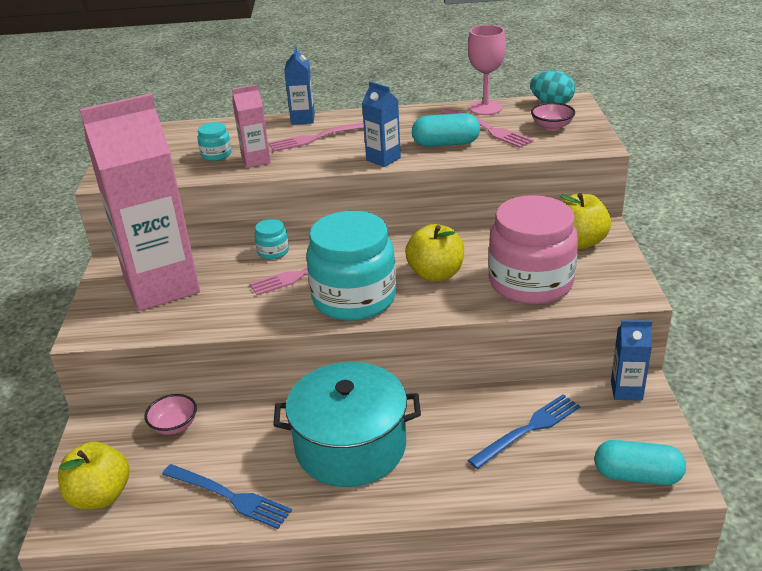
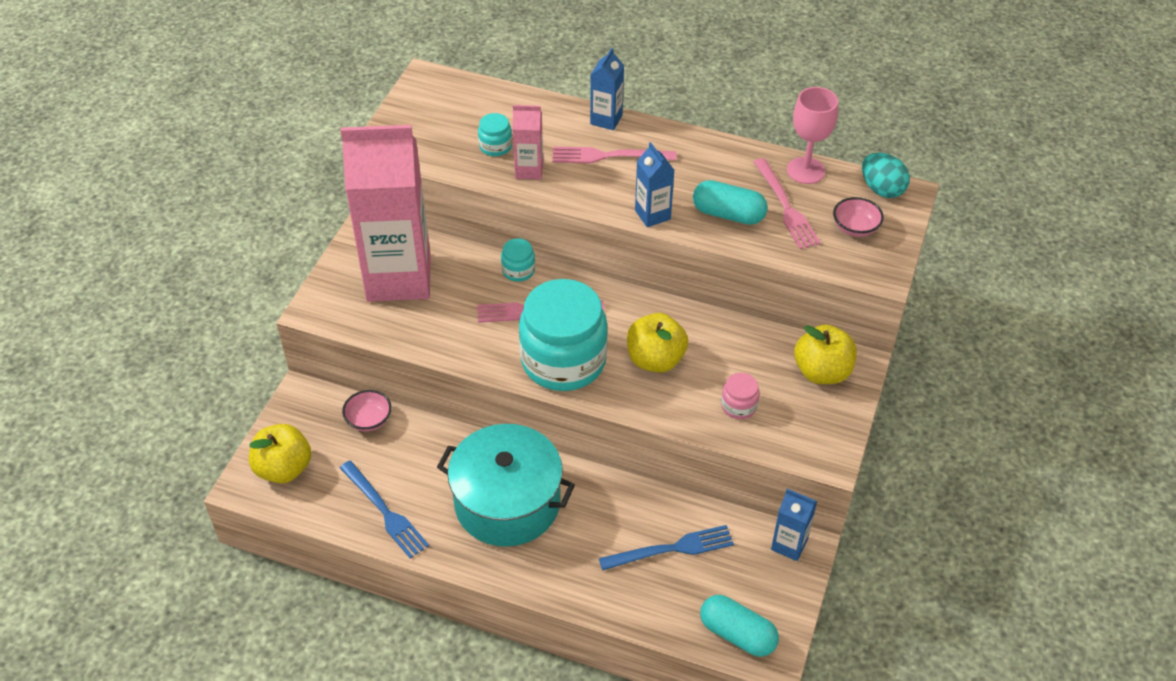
camera: 20 degrees right, 15 degrees up
pink jar [488,195,578,305] -> pink jar [721,373,760,419], size x0.41

